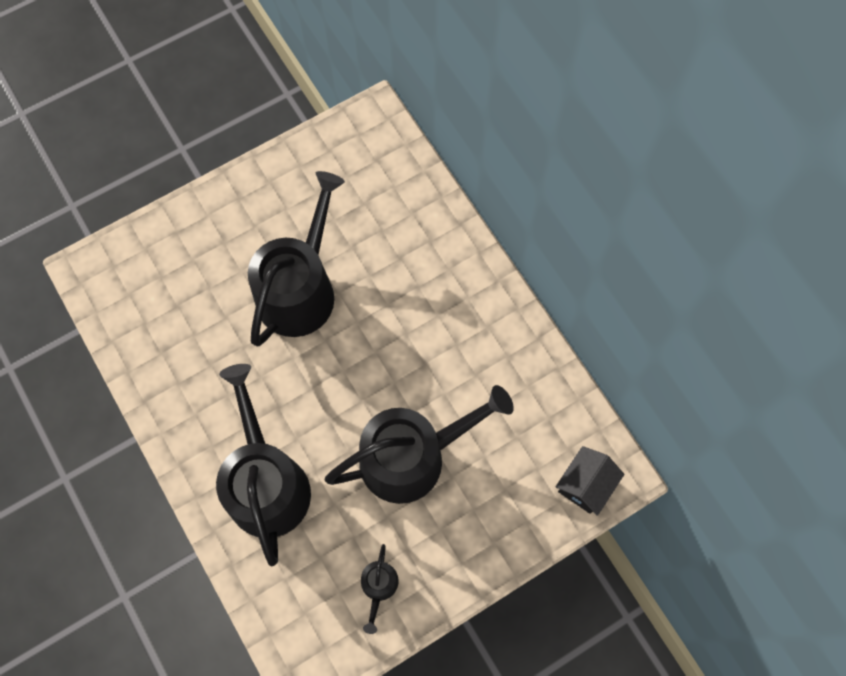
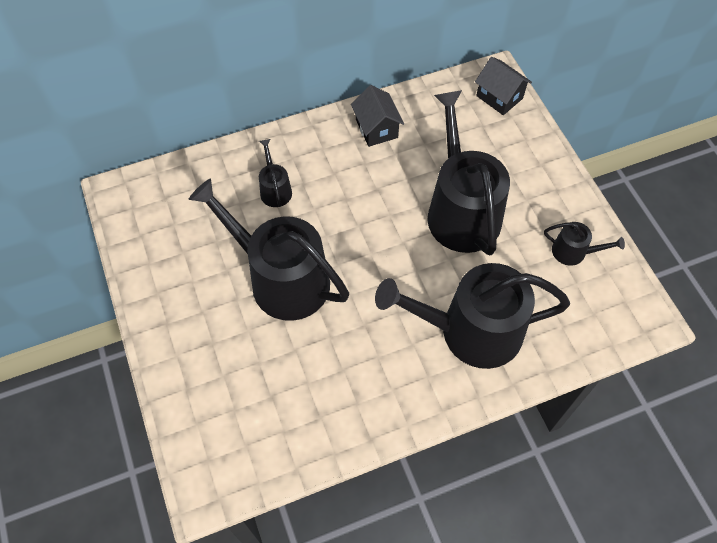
camera: 80 degrees left, 10 degrees down
none -> black watering can [259,139,292,207]
none -> black house [351,85,404,147]

